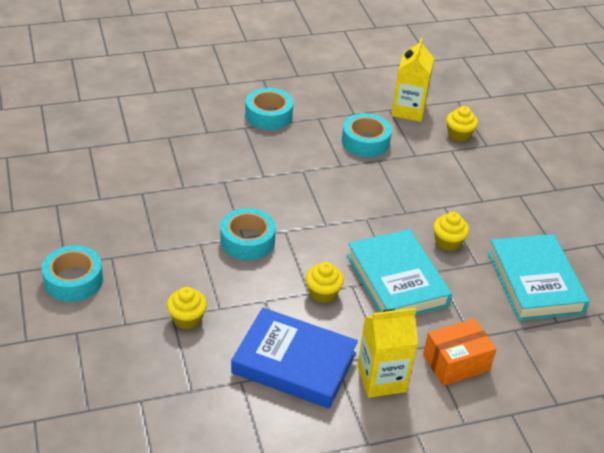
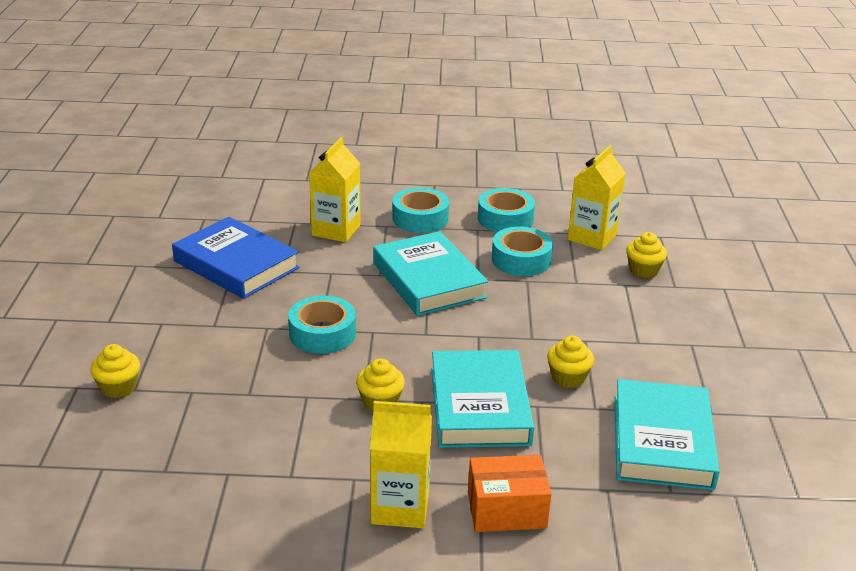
camera: 20 degrees right, 10 degrees down
turquoise tape [42,245,103,302] -> turquoise tape moved to [478,188,535,232]
yellow cupcake [167,287,207,329] -> yellow cupcake moved to [91,344,140,398]
blue book [231,308,358,409] -> blue book moved to [172,217,300,299]
none -> yellow carton [309,137,360,242]
none -> turquoise book [373,231,488,316]

